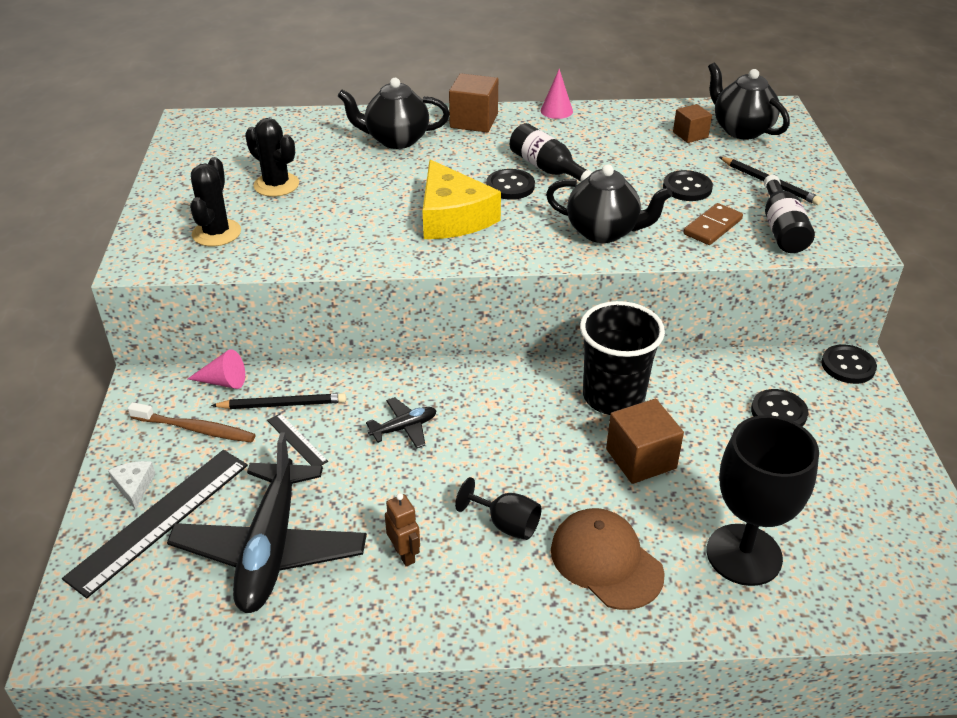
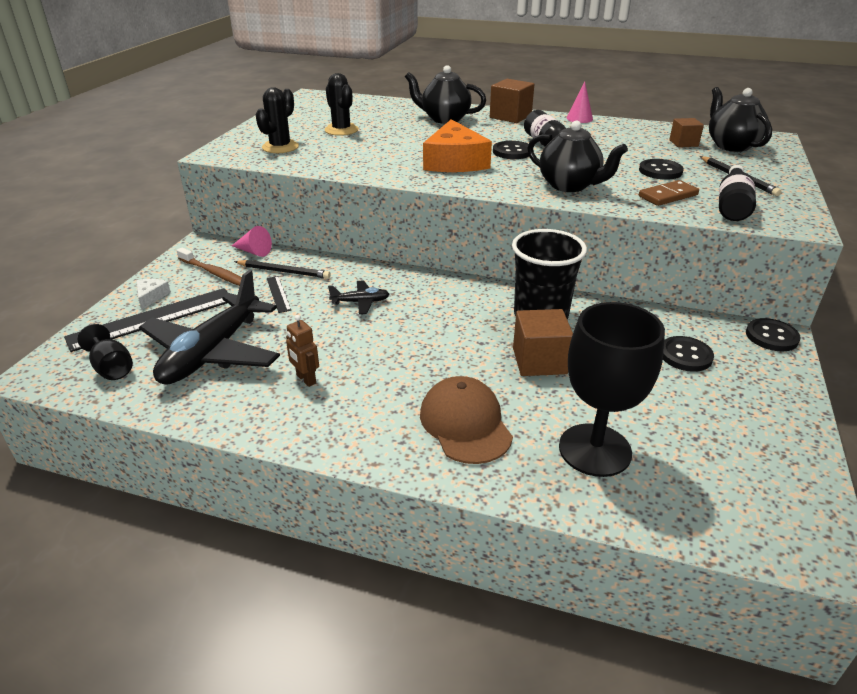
camera: 20 degrees right, 5 degrees down
brown robot [385,493,420,566] -> brown robot turned 150 degrees clockwise [286,315,319,387]
yellow cheese [423,160,501,239] -> orange cheese [423,119,492,172]
black goblet [455,477,541,540] -> black goblet moved to [78,324,133,380]

